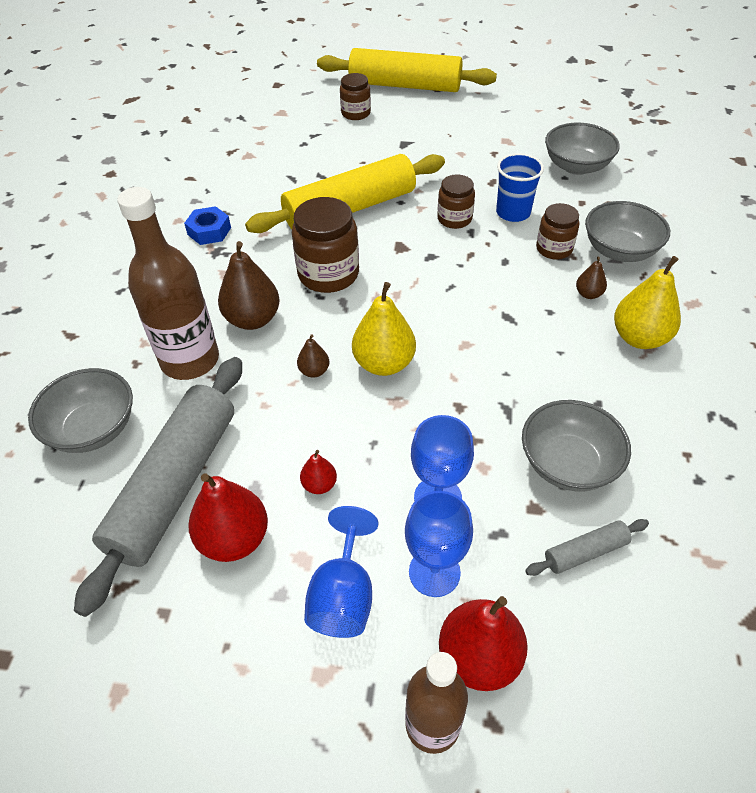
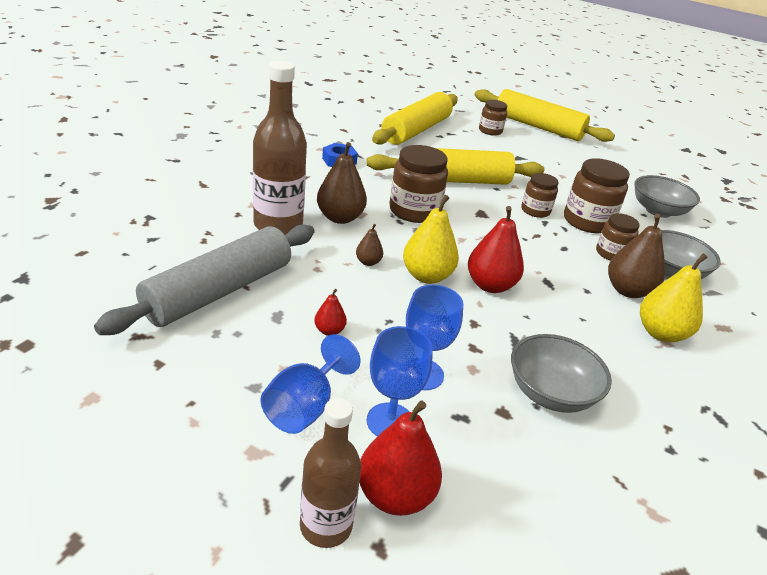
camera: 15 degrees right, 15 degrees down
grey bowl [28,368,133,453] -> none
red pear [188,473,268,562] -> red pear moved to [468,206,524,293]
blue cup [496,153,544,222] -> brown jar [564,158,630,233]
grey rolling pin [525,519,649,576] -> none
brown pear [576,257,607,299] -> brown pear [608,214,665,298], size x1.97
none -> yellow rolling pin [372,92,458,145]

